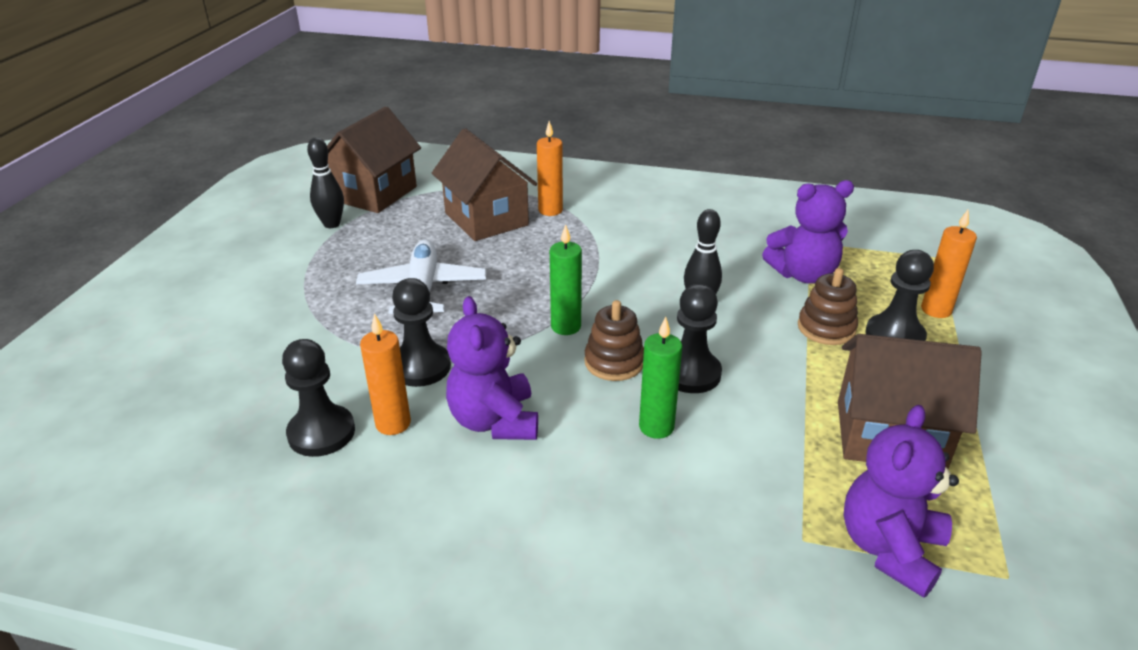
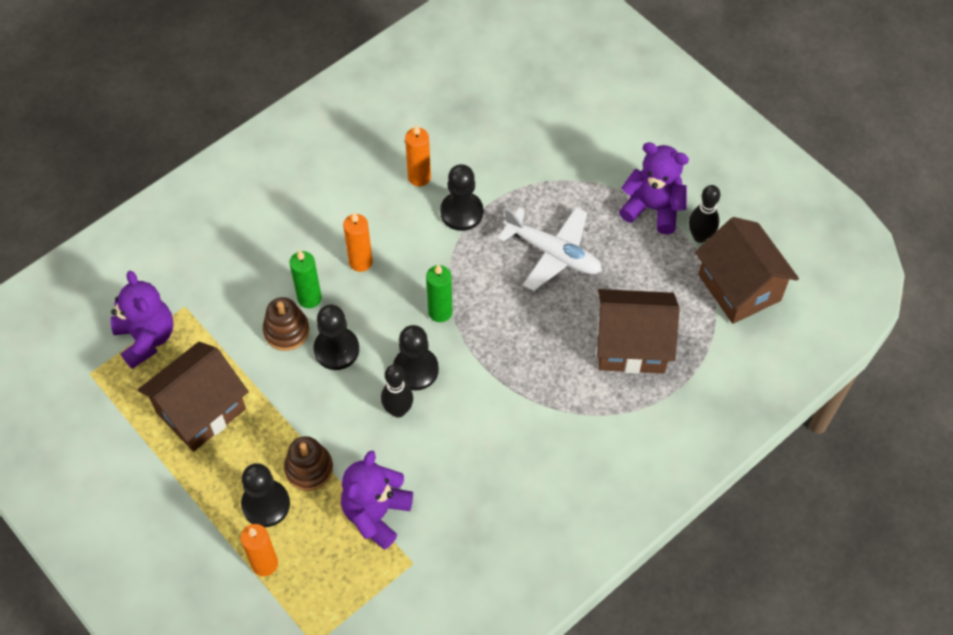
camera: 125 degrees right, 25 degrees up
black pawn [282,339,355,457] -> black pawn moved to [393,325,439,391]
purple teddy bear [446,296,538,440] -> purple teddy bear moved to [619,142,689,234]
orange candle [537,121,563,216] -> orange candle moved to [343,212,373,272]
brown stacking toy [584,300,644,381] -> brown stacking toy moved to [263,297,309,351]

